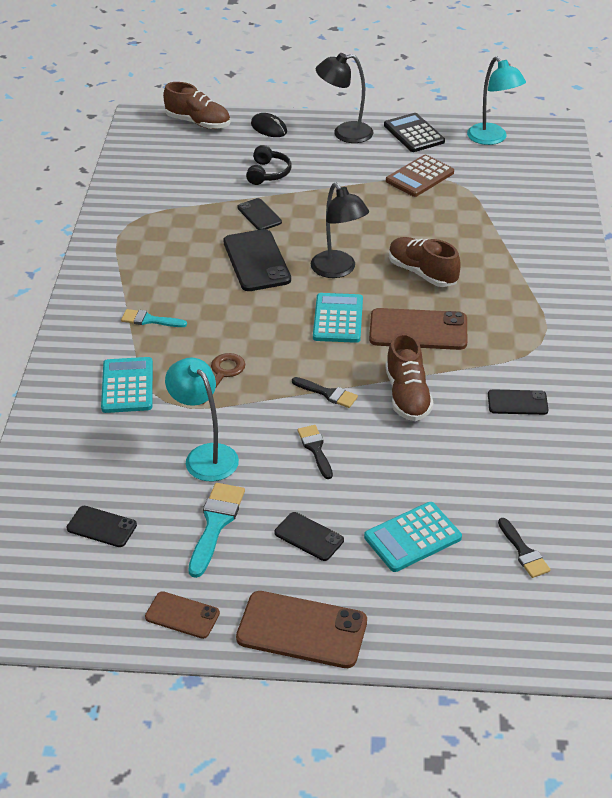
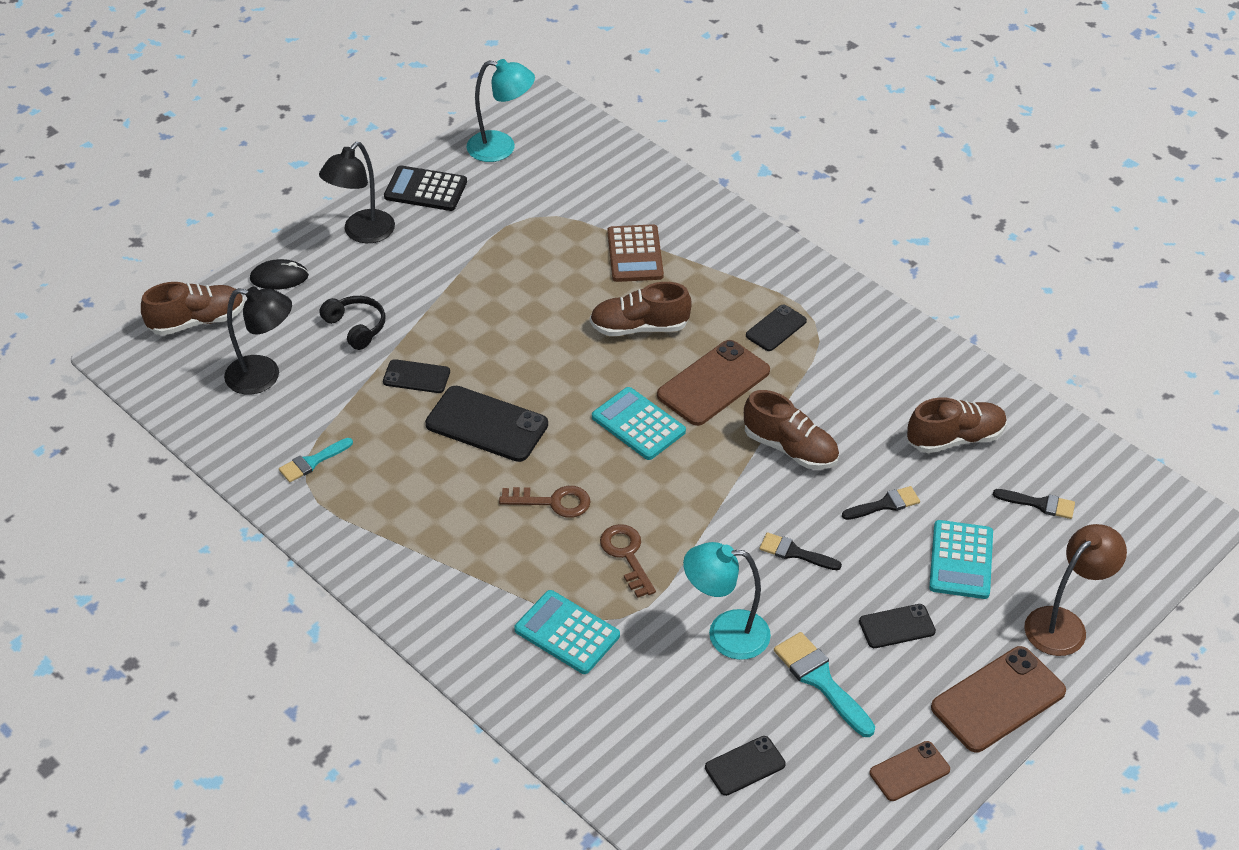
camera: 50 degrees left, 5 degrees up
turquoise brush [121,309,187,327] -> turquoise brush moved to [279,438,353,482]
black brush [292,377,358,408] -> black brush moved to [842,486,920,520]
black lamp [311,183,369,278] -> black lamp moved to [224,287,292,395]
brown calculator [386,155,454,197] -> brown calculator moved to [607,224,664,282]
black phone [488,389,548,415] -> black phone moved to [746,305,807,351]
none -> brown key [499,486,591,518]
none -> brown shoe [907,397,1007,453]
none -> brown lamp [1024,524,1127,656]

